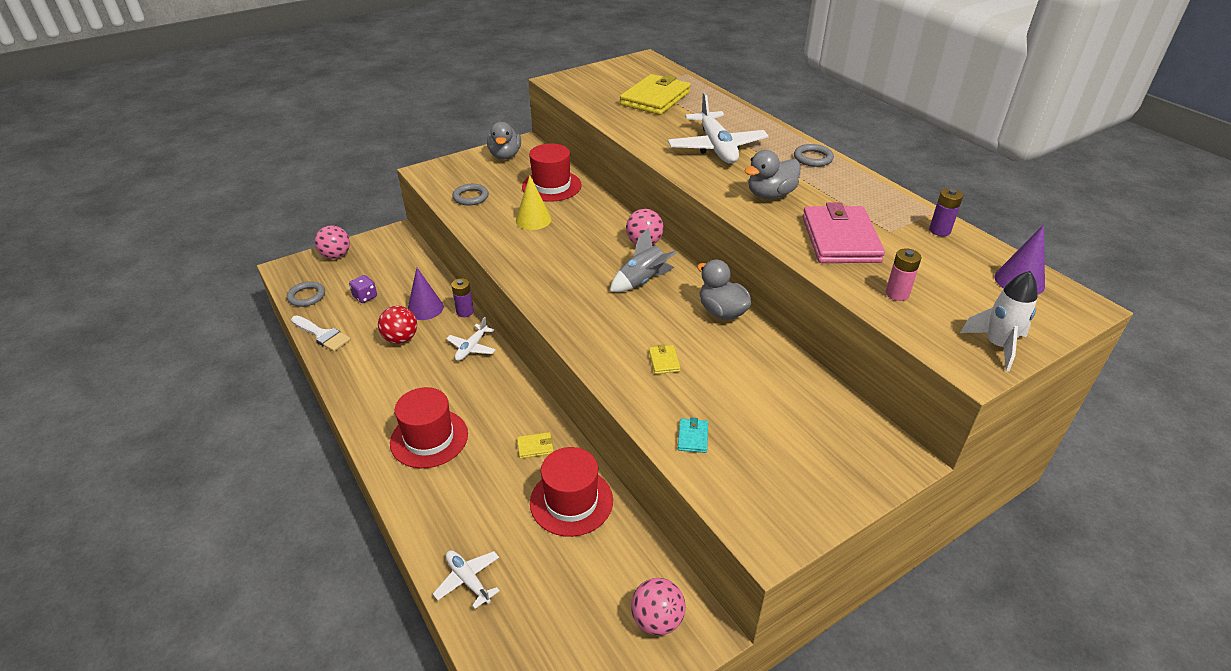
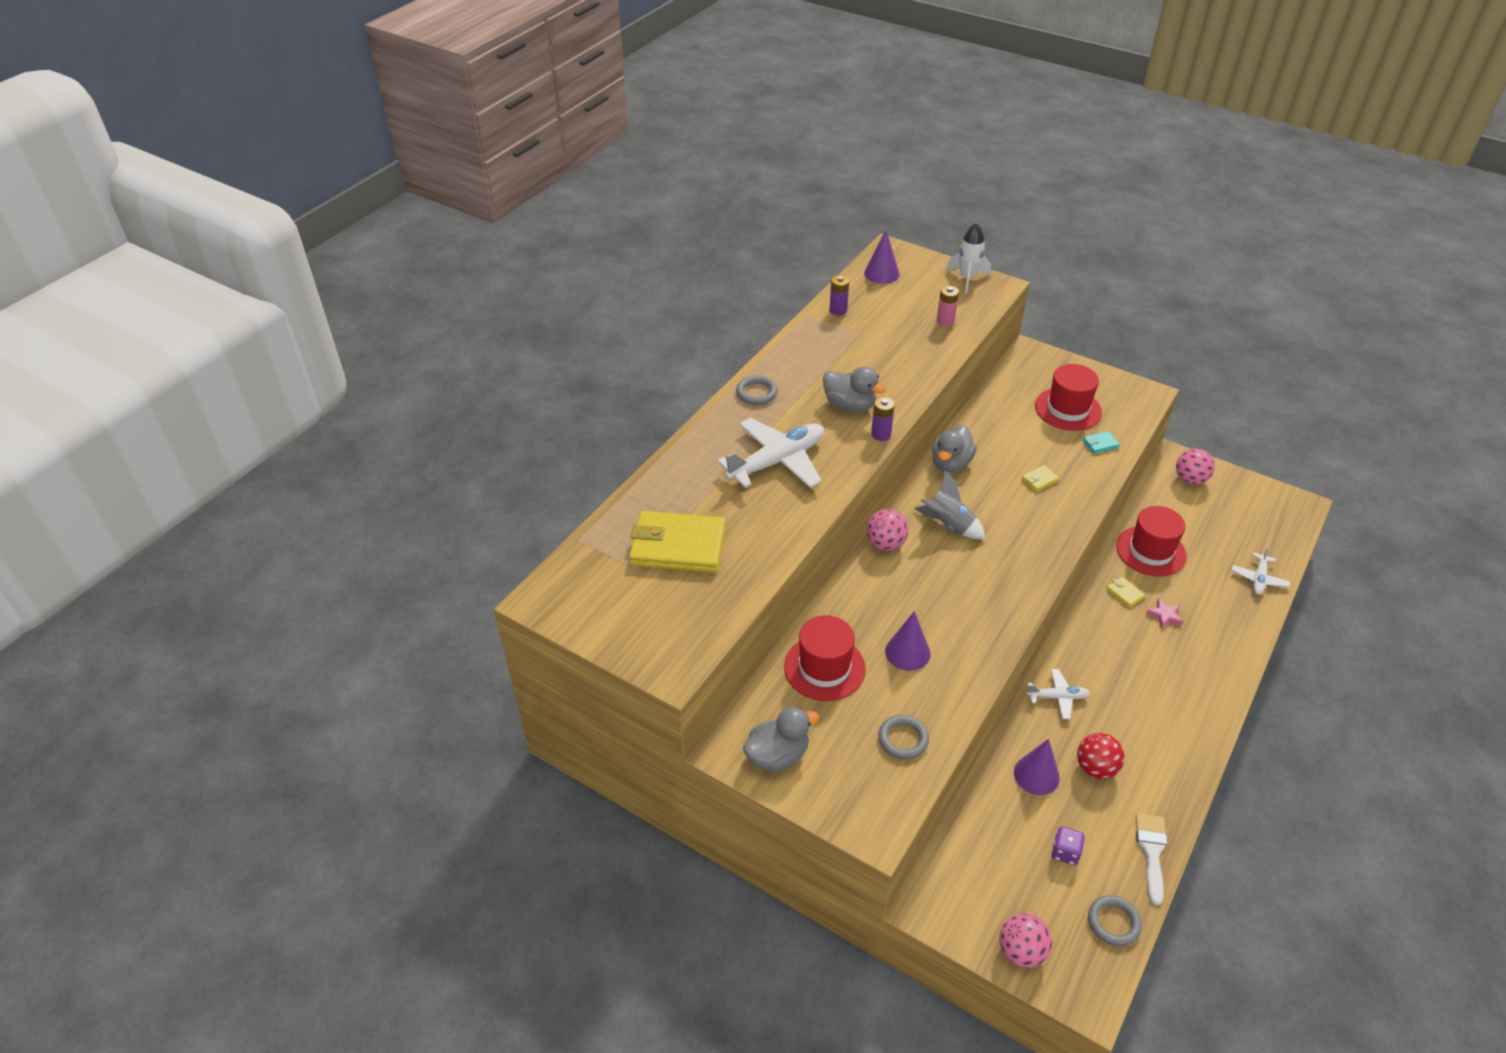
camera: 115 degrees left, 5 degrees up
red hat [390,387,468,468] -> red hat moved to [1035,364,1102,431]
purple battery [451,278,474,317] -> purple battery moved to [871,397,895,441]
yellow cone [516,175,551,230] -> purple cone [885,611,931,671]
pink wallet [802,203,885,263] -> none
none -> pink star [1146,598,1183,628]

